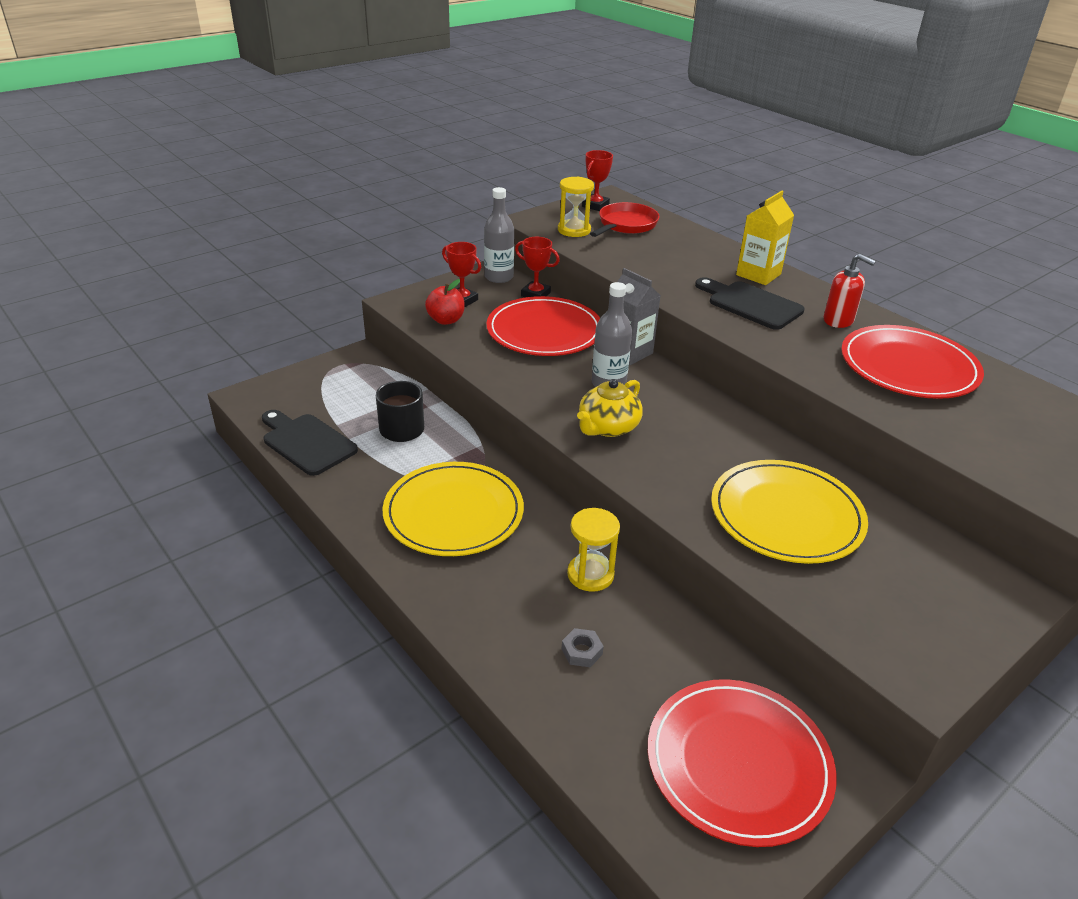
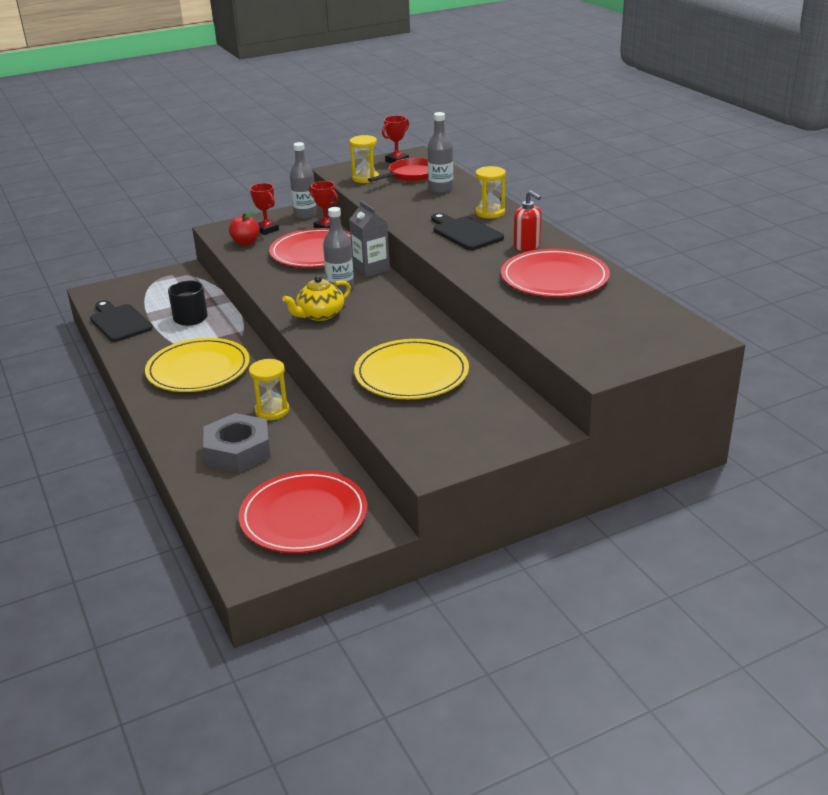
camera: 15 degrees right, 5 degrees down
grey nut [562,628,604,667] -> grey nut [203,413,271,473], size x2.48
yellow carton [736,191,794,285] -> yellow hourglass [475,166,506,219]
none -> grey bottle [428,112,453,193]

